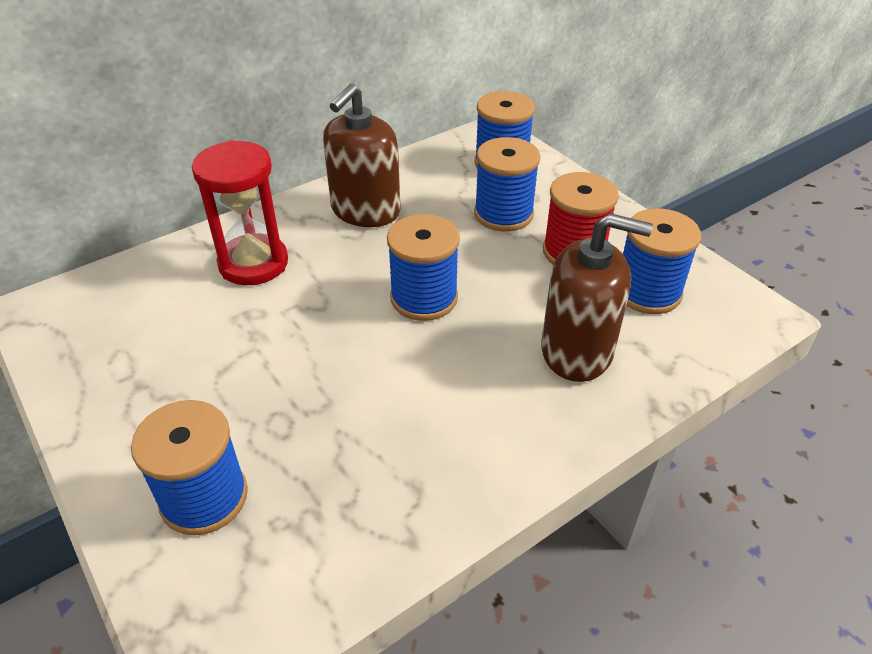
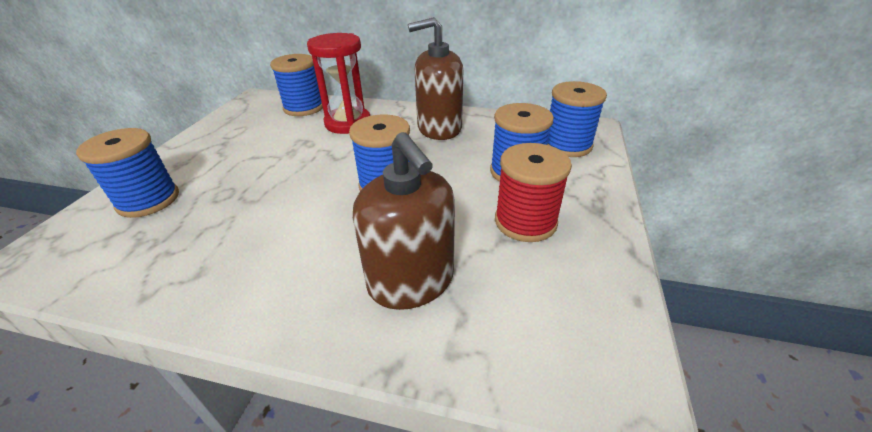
camera: 50 degrees right, 5 degrees down
blue spool [623,208,701,314] -> blue spool moved to [270,54,323,116]

